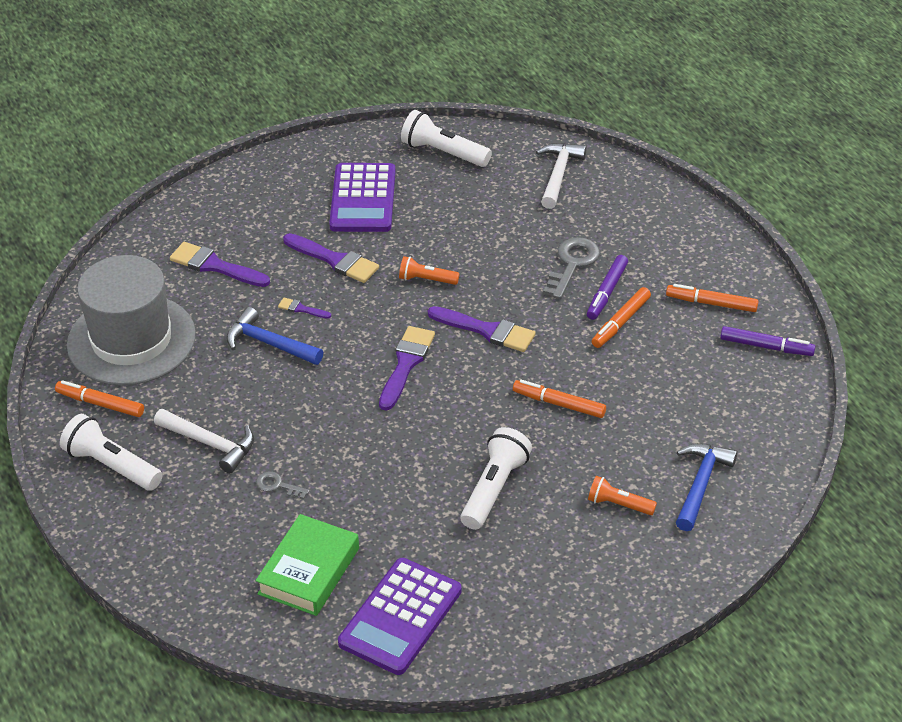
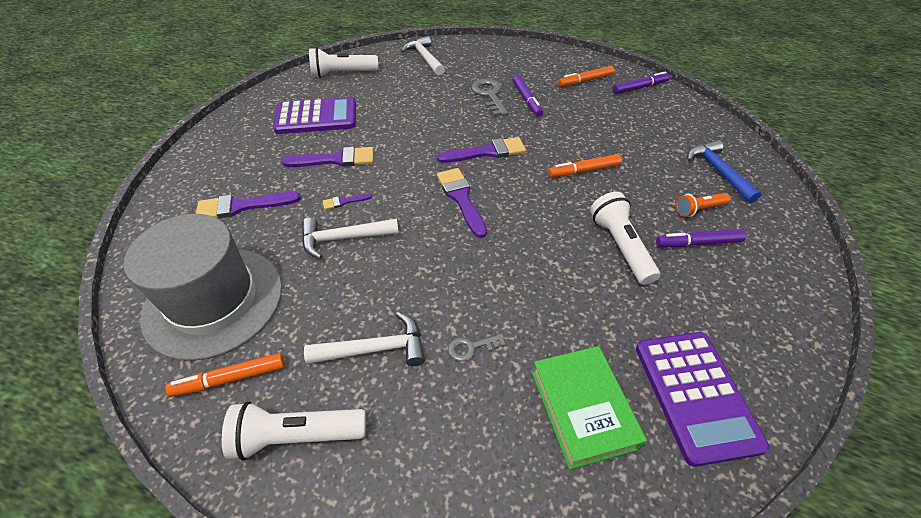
camera: 40 degrees left, 5 degrees up
blue hammer [226,307,323,365] -> white hammer [302,217,399,259]
purple calculator [329,163,396,232] -> purple calculator turned 60 degrees counterclockwise [273,97,356,134]
orange flashlight [399,256,460,285] -> none
orange marker [592,287,651,348] -> none
none -> purple marker [656,229,746,247]

